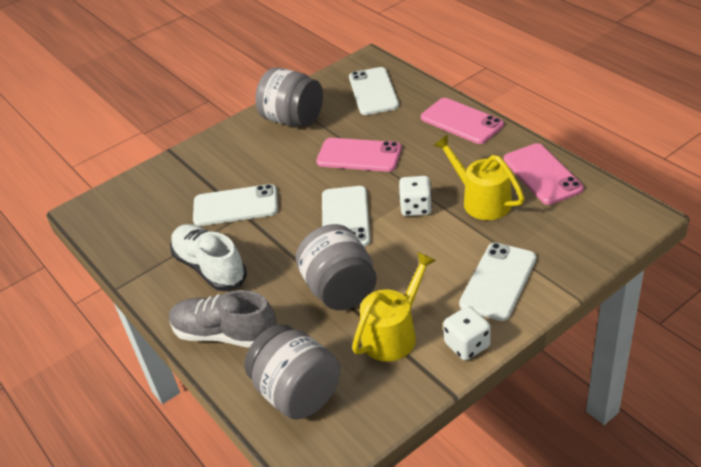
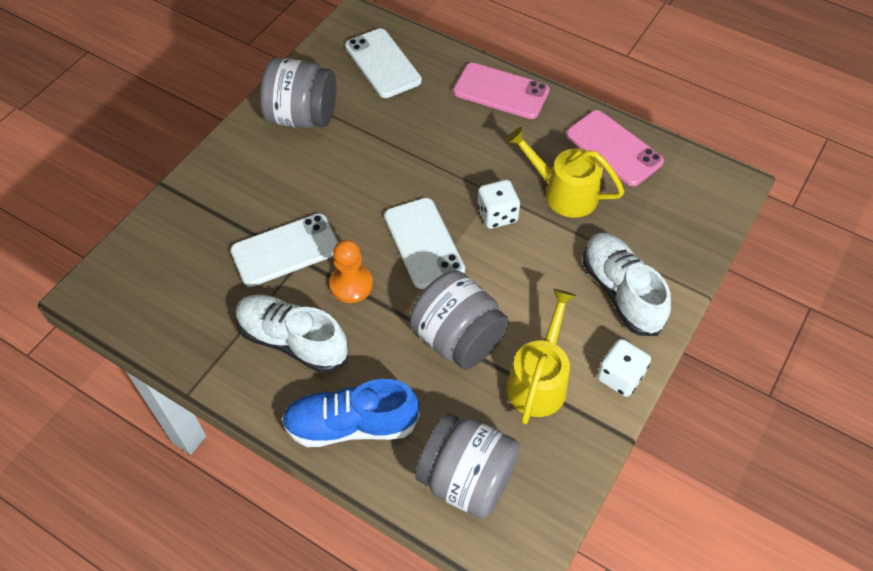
camera: 25 degrees left, 15 degrees up
grey shoe [169,290,277,348] -> blue shoe [282,379,420,447]
pink phone [316,138,402,172] -> none
white phone [459,243,536,321] -> white shoe [583,233,671,336]
none -> orange pawn [329,240,373,303]

